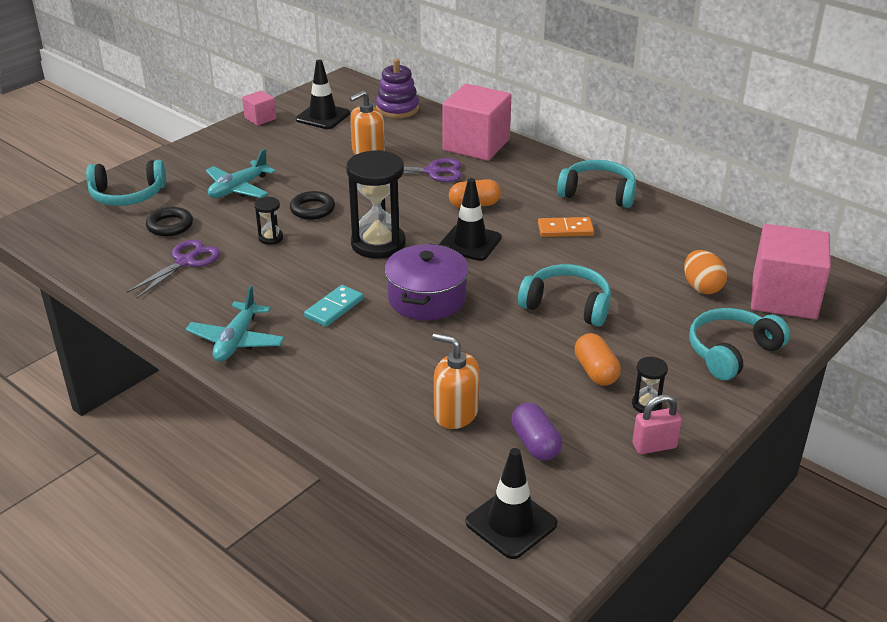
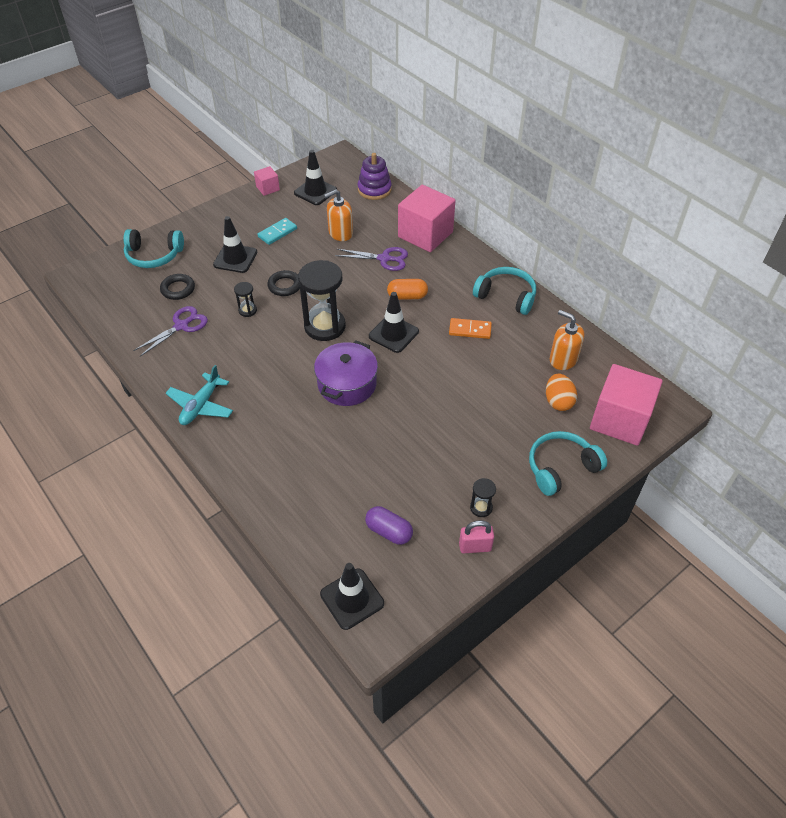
camera: 10 degrees right, 15 degrees up
turquoise plane [206,149,276,198] -> black traffic cone [213,216,257,273]
turquoise domino [304,285,363,327] -> turquoise domino moved to [257,218,297,245]
orange soap dispenser [432,333,479,429] -> orange soap dispenser moved to [550,310,584,370]
purple capsule [511,403,562,461] -> purple capsule turned 45 degrees counterclockwise [365,506,413,545]
turquoise headphones [518,264,611,327] -> none
orange capsule [575,333,621,386] -> none

